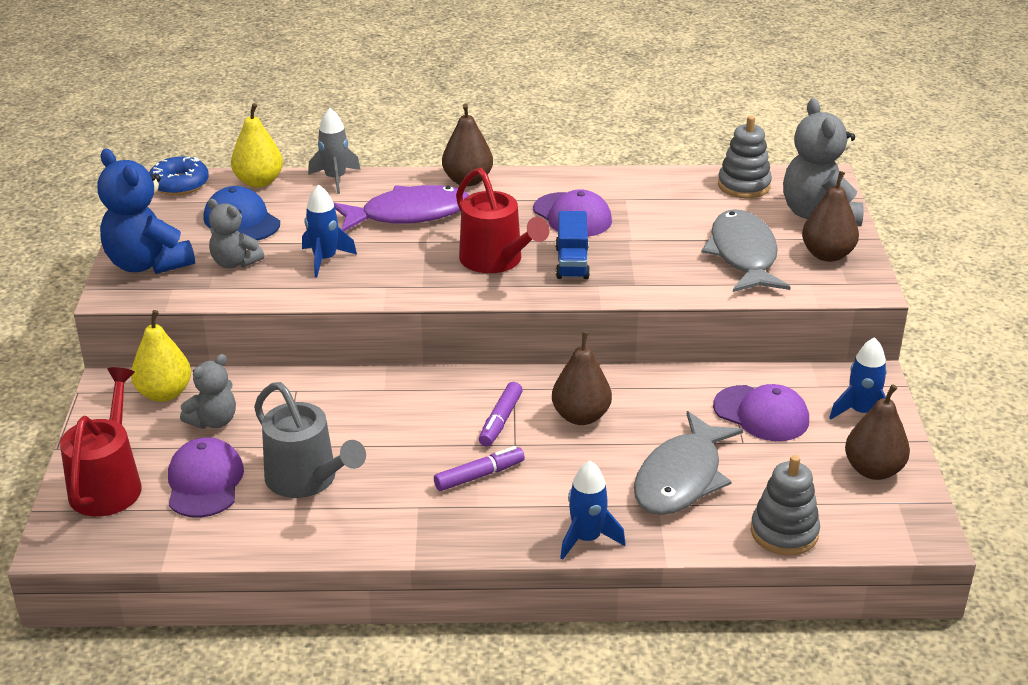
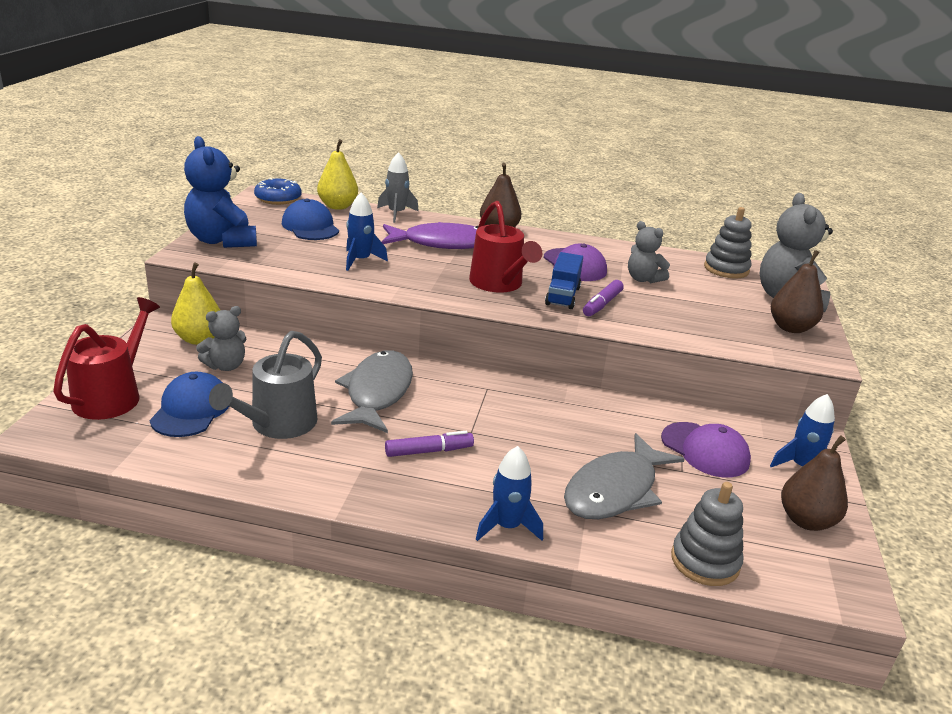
camera: 10 degrees right, 5 degrees down
purple cap [168,437,244,518] -> blue cap [150,372,229,437]
grey teddy bear [208,199,265,268] -> grey teddy bear moved to [628,221,670,283]
grey watering can [254,382,366,498] -> grey watering can turned 60 degrees clockwise [209,331,322,439]
purple marker [479,382,523,447] -> purple marker moved to [583,280,624,316]
brown pear [552,332,612,425] -> none
grey fish [701,209,790,292] -> grey fish moved to [331,351,413,433]

